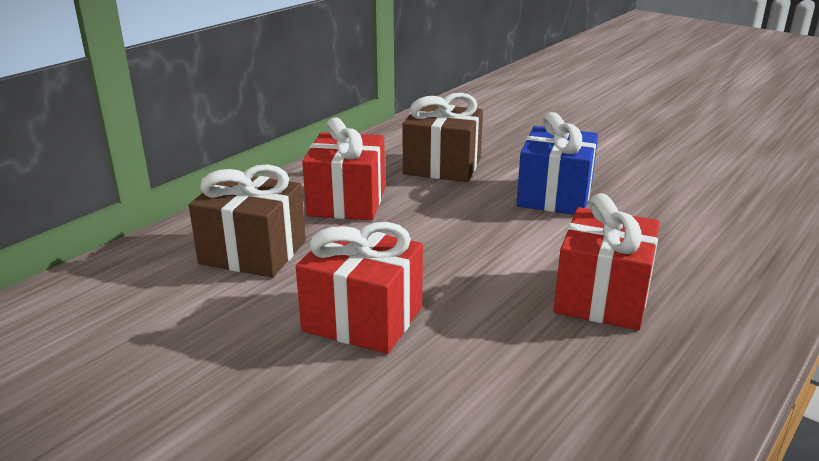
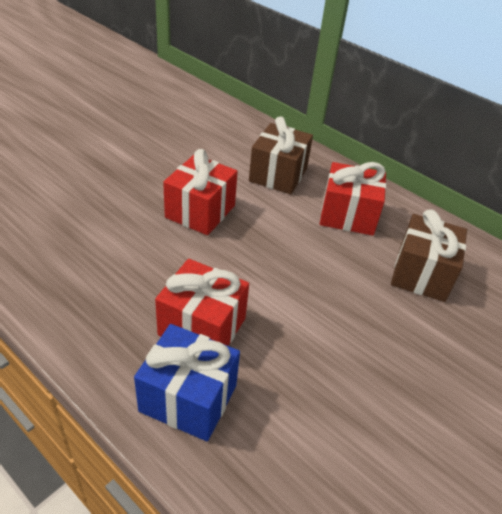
camera: 90 degrees right, 15 degrees up
blue gift [516,112,598,215] -> blue gift moved to [134,324,240,441]

